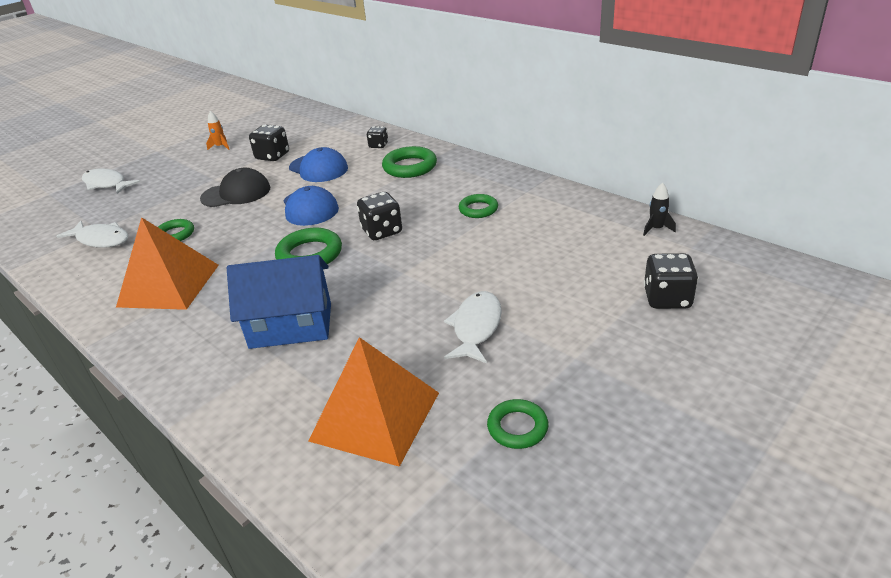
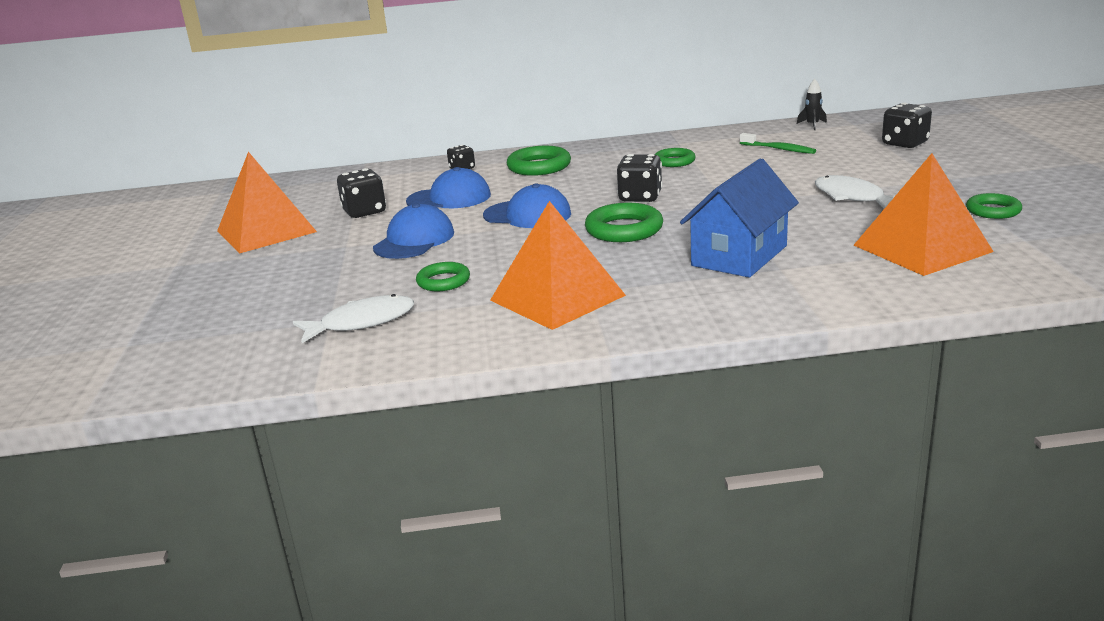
camera: 50 degrees left, 10 degrees down
white fish [82,168,140,194] -> none
black cap [200,168,270,207] -> blue cap [373,203,454,259]
orange rocket [206,111,230,150] -> orange pyramid [217,152,317,253]
none -> green toothbrush [740,133,816,154]

